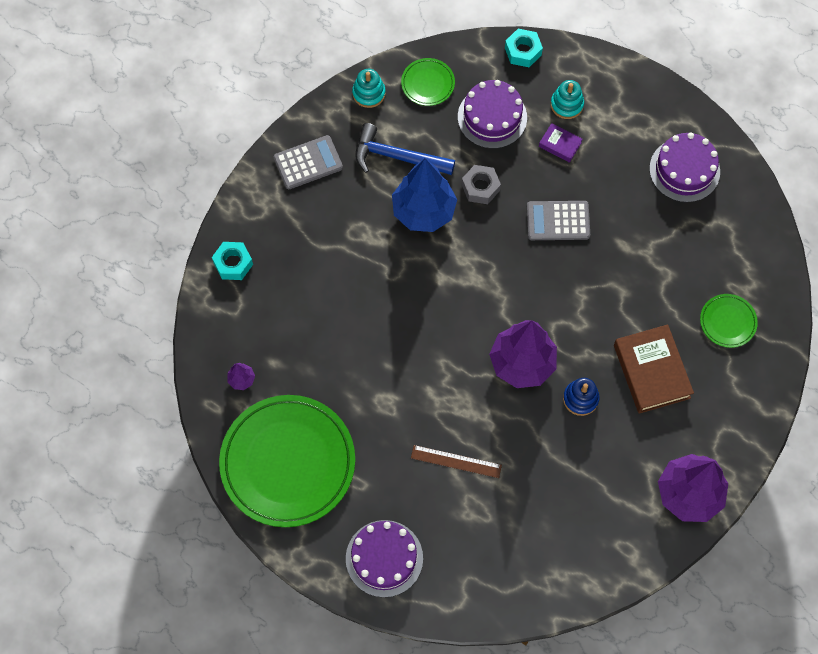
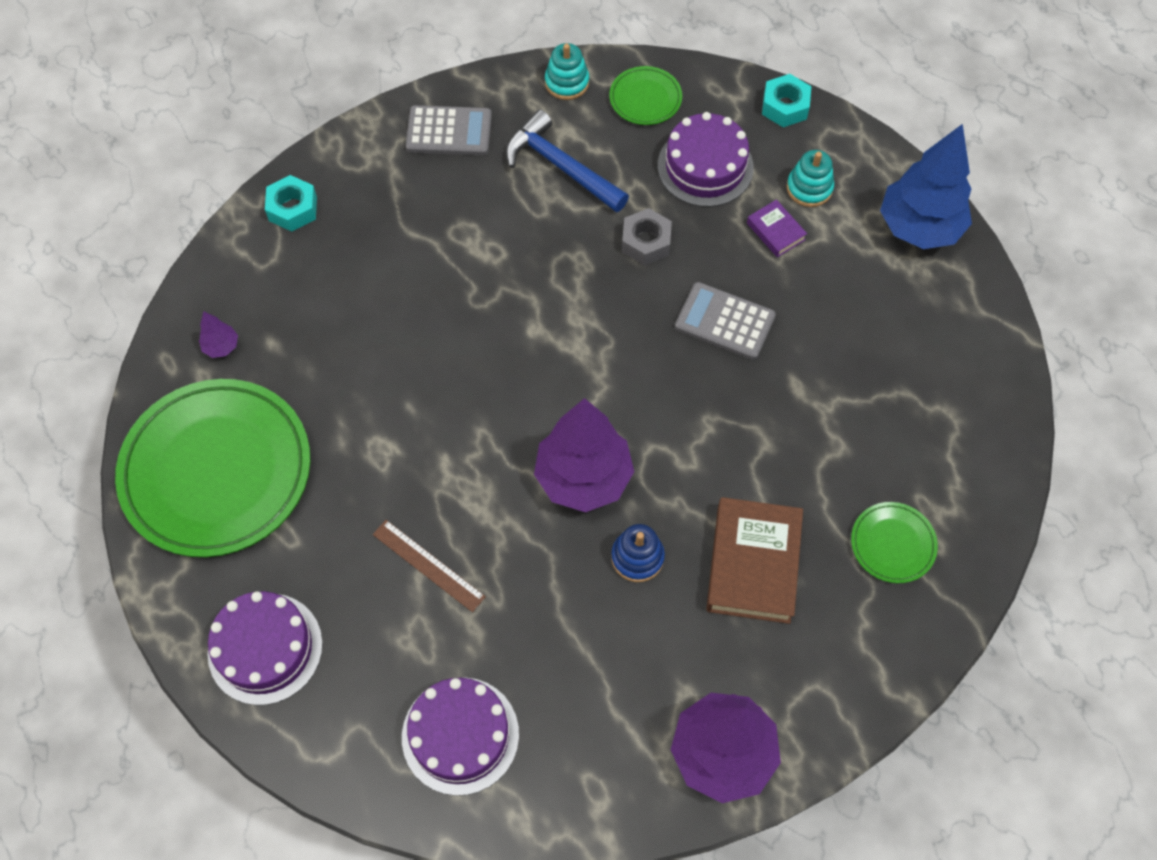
camera: 25 degrees right, 5 degrees down
blue tree [392,158,457,232] -> blue tree moved to [880,124,972,249]
purple cake [649,133,720,202] -> purple cake moved to [402,677,519,796]

